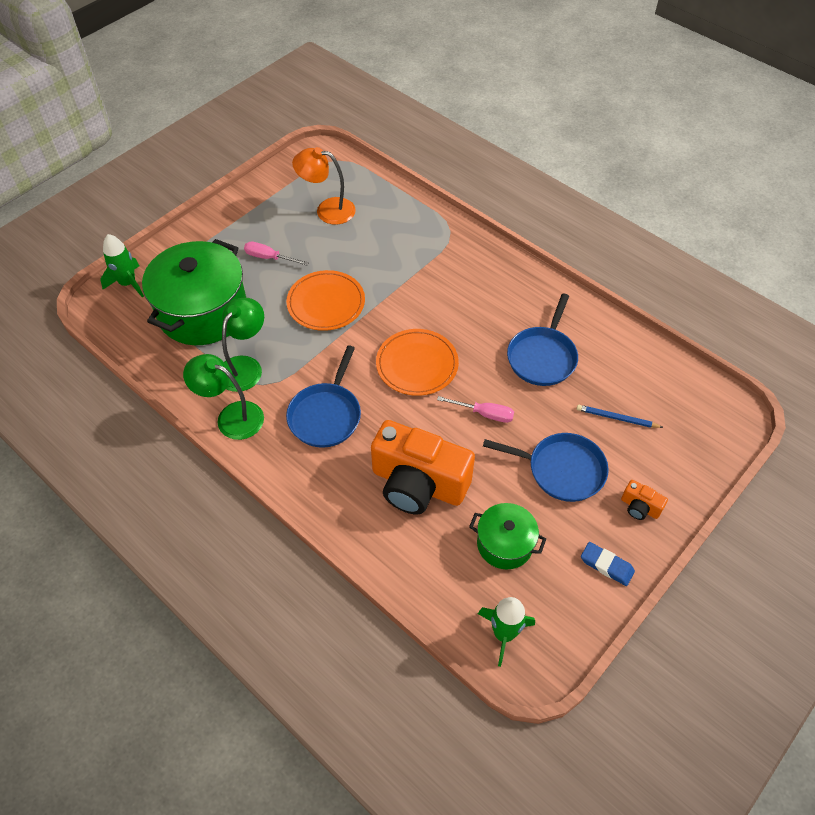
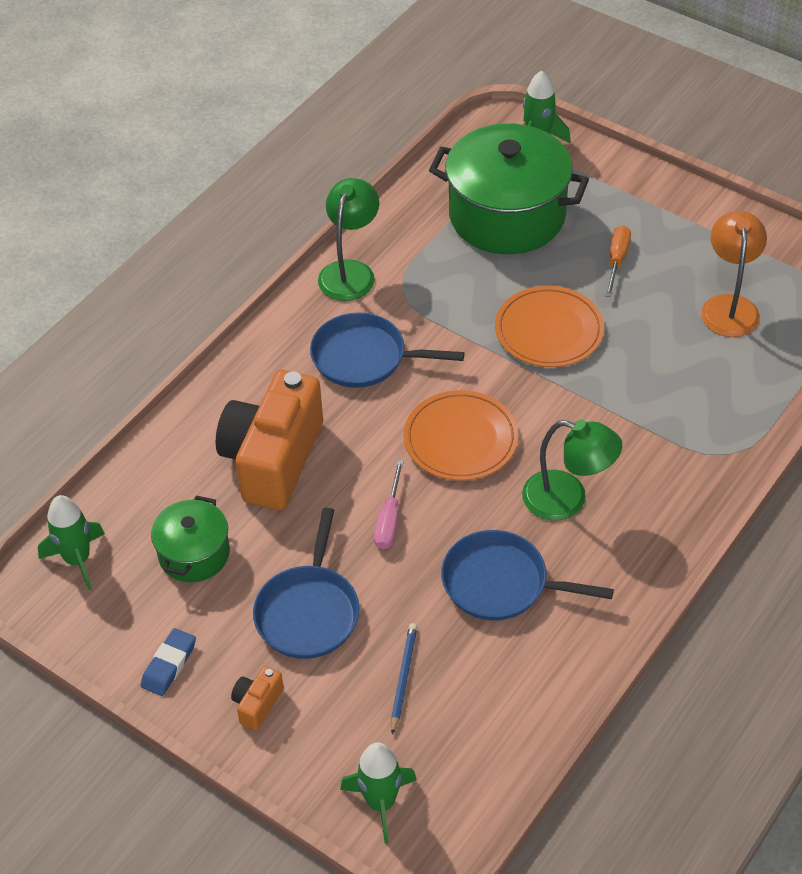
camera: 85 degrees right, 5 degrees down
green lamp [222,298,264,392] -> green lamp moved to [522,420,622,521]
pink screwdriver [244,242,309,266] -> orange screwdriver [605,225,631,297]
none -> green rocket [340,743,417,844]

